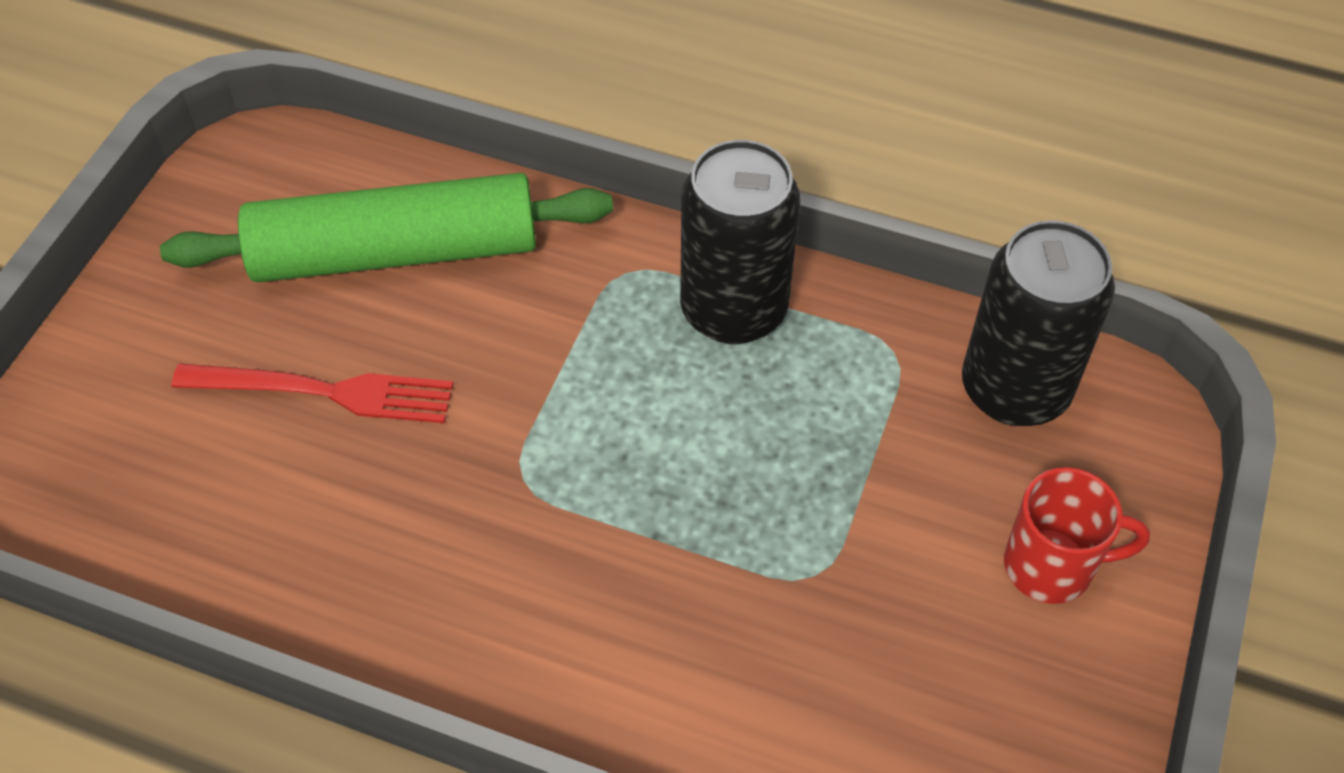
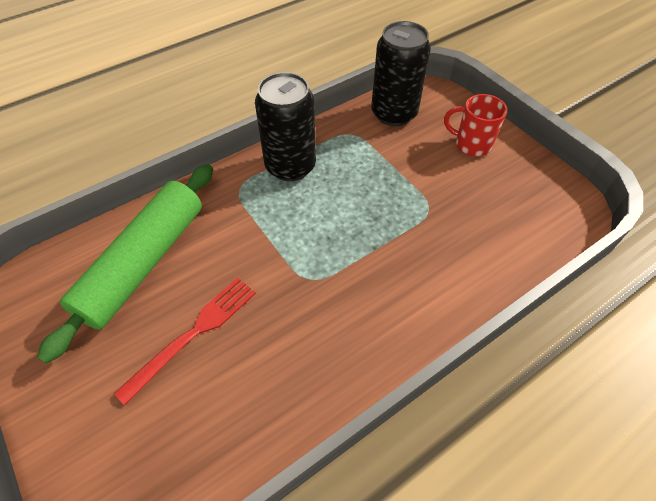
camera: 55 degrees left, 0 degrees up
red mug [1004,467,1150,604] -> red mug turned 105 degrees counterclockwise [444,94,507,157]

